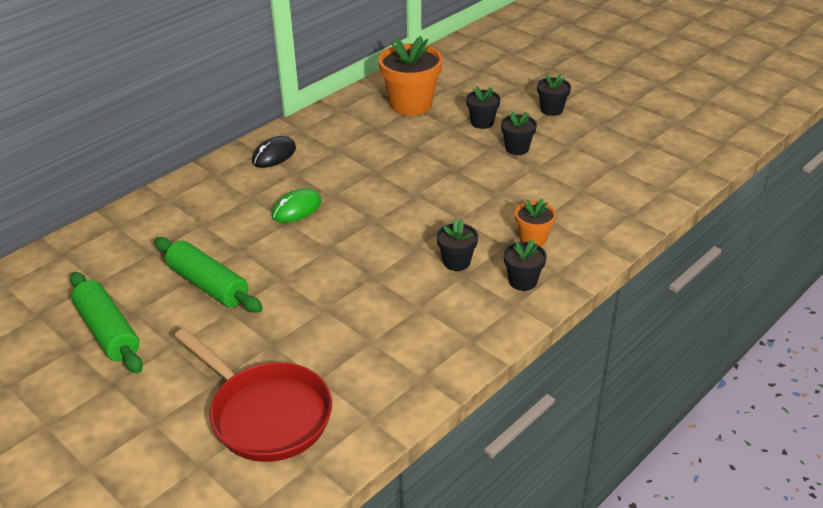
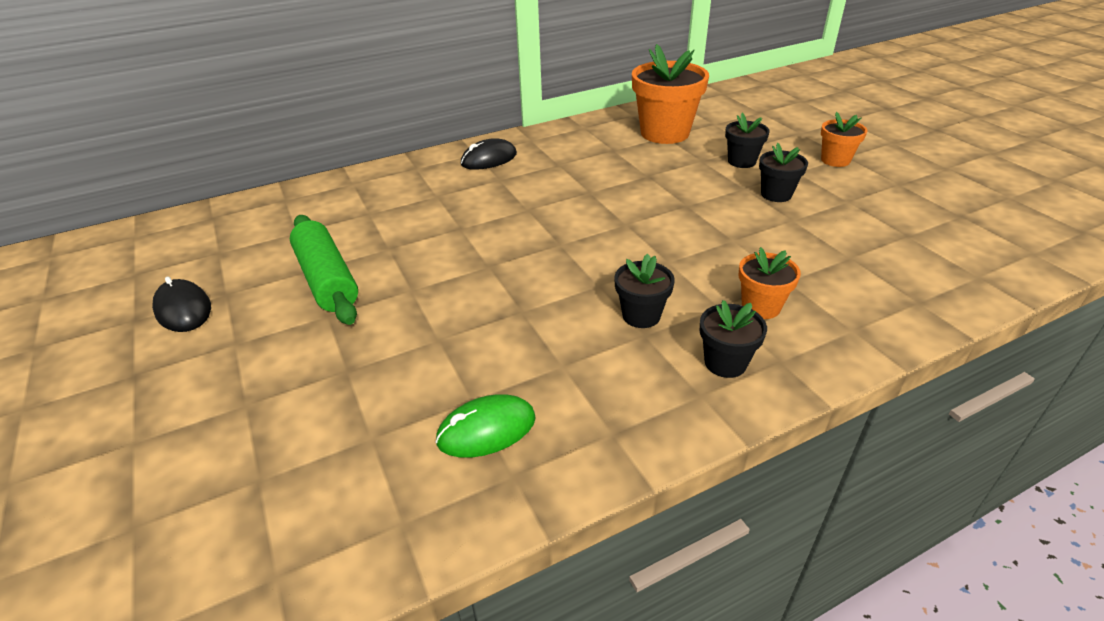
camera: 20 degrees right, 0 degrees up
green rolling pin [70,272,143,373] -> black mouse [152,277,211,332]
red pan [174,328,332,462] -> none
green mouse [272,188,322,223] -> green mouse moved to [436,395,536,458]
black flower pot [537,74,571,116] -> orange flower pot [821,112,867,167]

